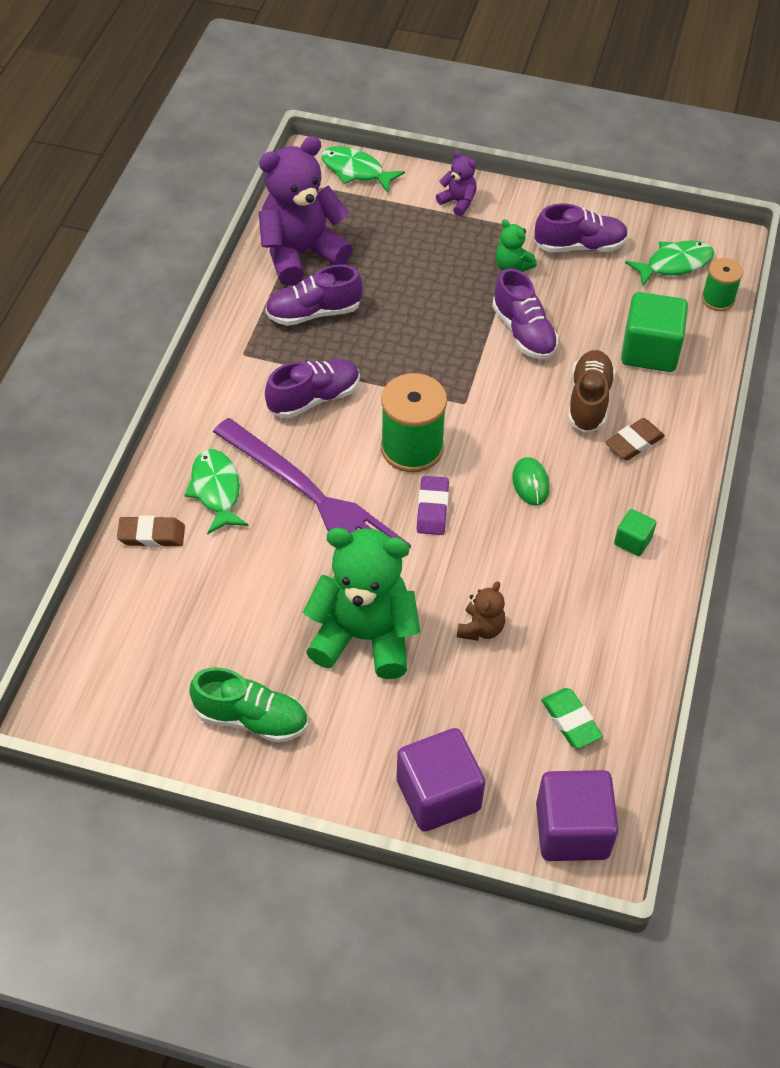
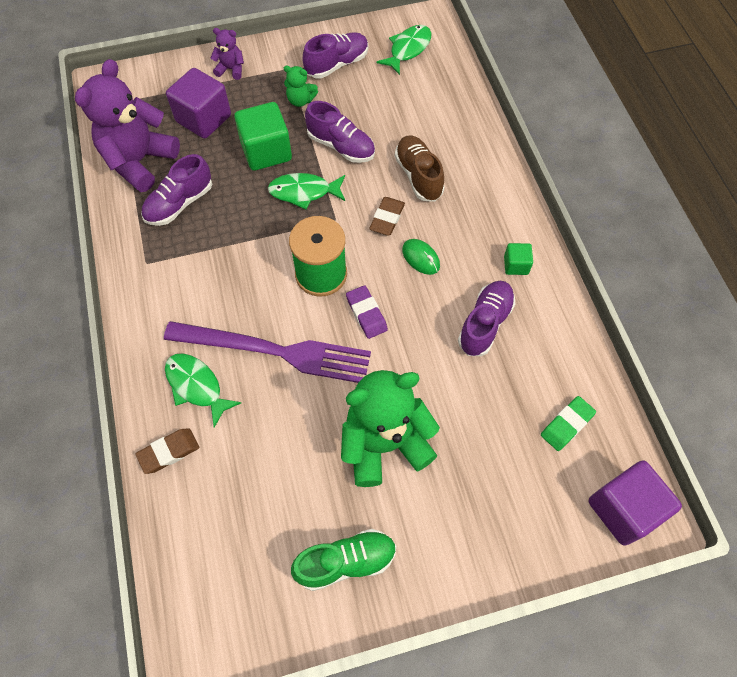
camera: 30 degrees left, 10 degrees up
purple shoe [265,359,360,418] -> purple shoe moved to [458,281,515,356]
green fish [321,146,405,193] -> green fish moved to [268,173,345,210]
purple cube [396,728,485,832] -> purple cube moved to [166,68,231,139]
brown teddy bear [457,581,505,641] -> none
green eraser [541,688,603,749] -> green eraser turned 75 degrees counterclockwise [541,396,596,451]
brown eraser [605,418,665,460] -> brown eraser moved to [369,197,405,236]
green cube [621,292,688,372] -> green cube moved to [234,102,292,171]
green spool [702,258,743,311] -> none

